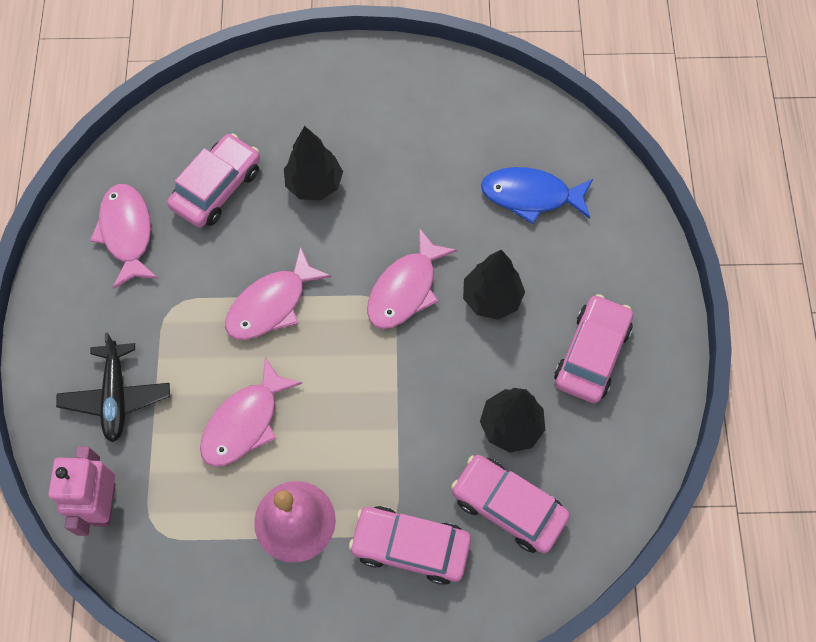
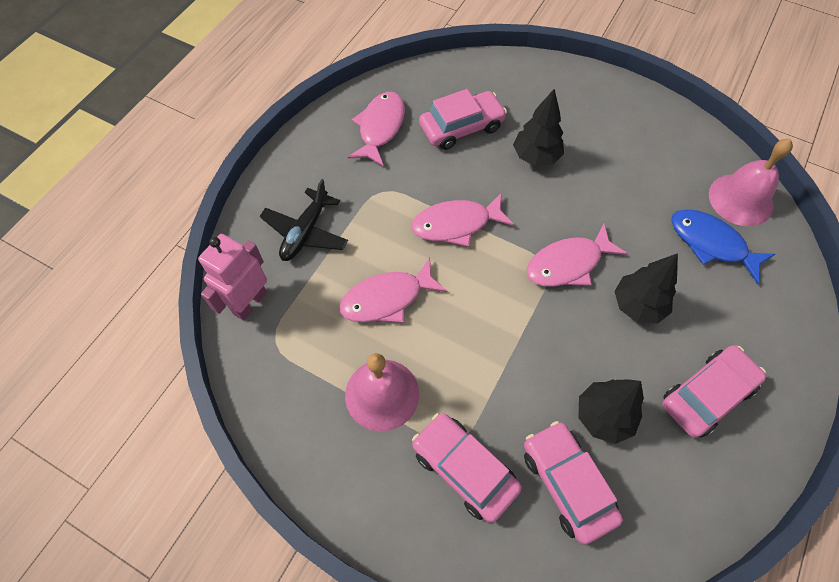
camera: 30 degrees right, 5 degrees down
none -> pink bell [709,139,793,226]

